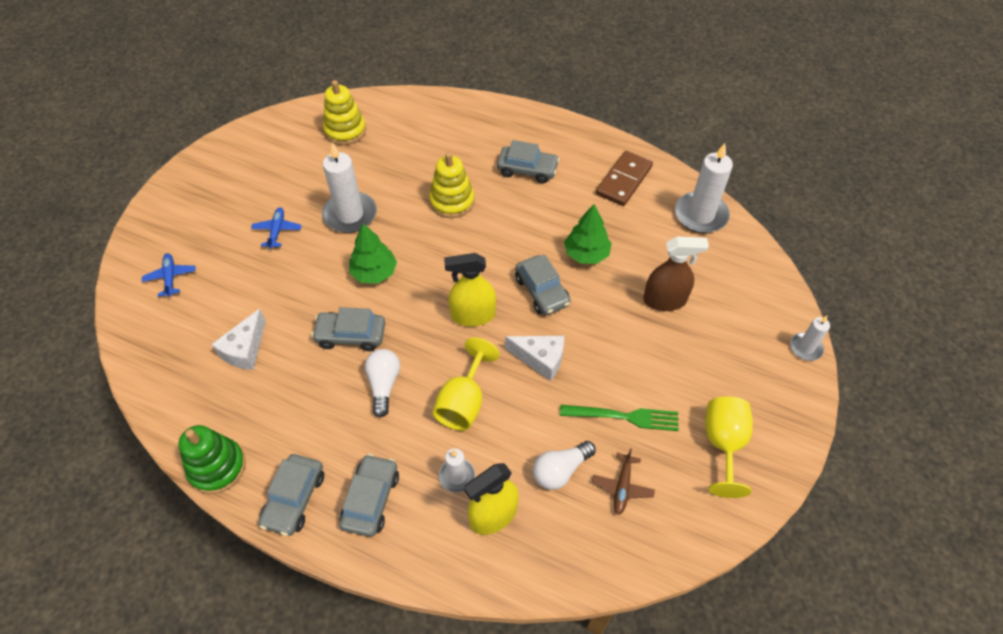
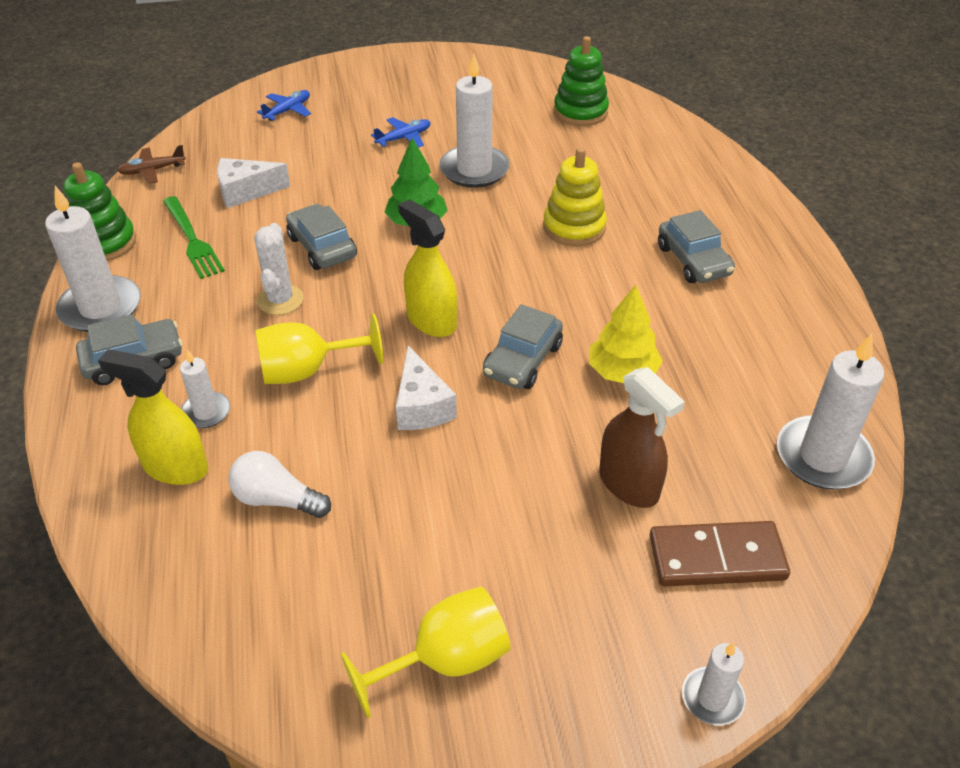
camera: 55 degrees right, 10 degrees down
grey car [258,454,324,536] -> white candle [45,186,141,332]
yellow stacking toy [323,80,366,145] -> green stacking toy [554,36,609,126]
white light bulb [365,349,400,418] -> white cactus [254,223,304,315]
green fork [560,405,679,431] -> green fork moved to [163,196,225,279]
green tree [564,204,612,264] -> yellow tree [589,285,663,383]
brown plane [592,448,655,515] -> brown plane moved to [117,145,186,184]
brown domino [596,151,653,206] -> brown domino moved to [649,521,790,587]

